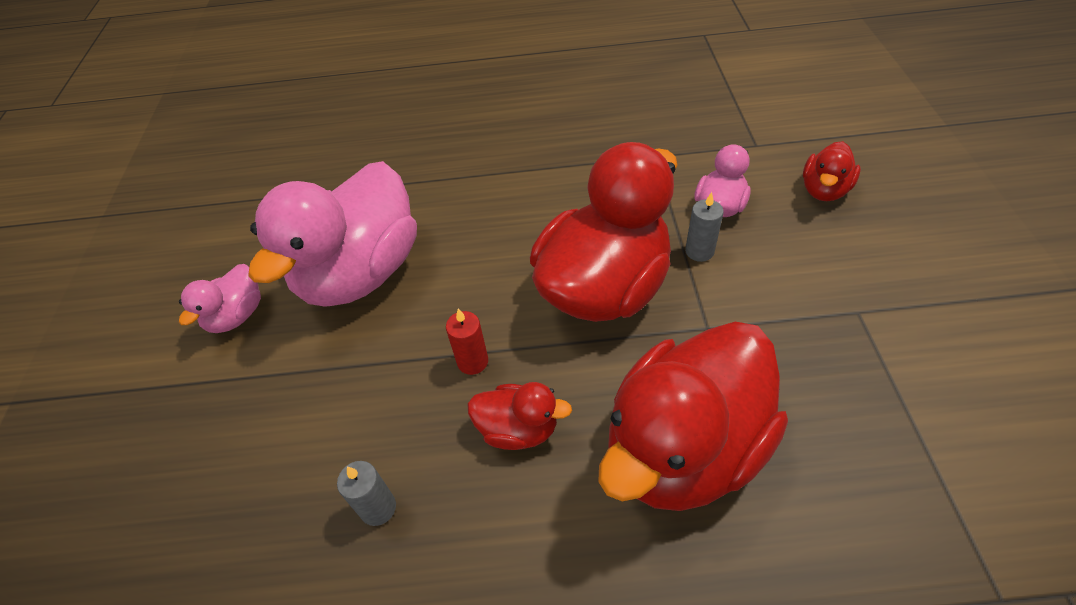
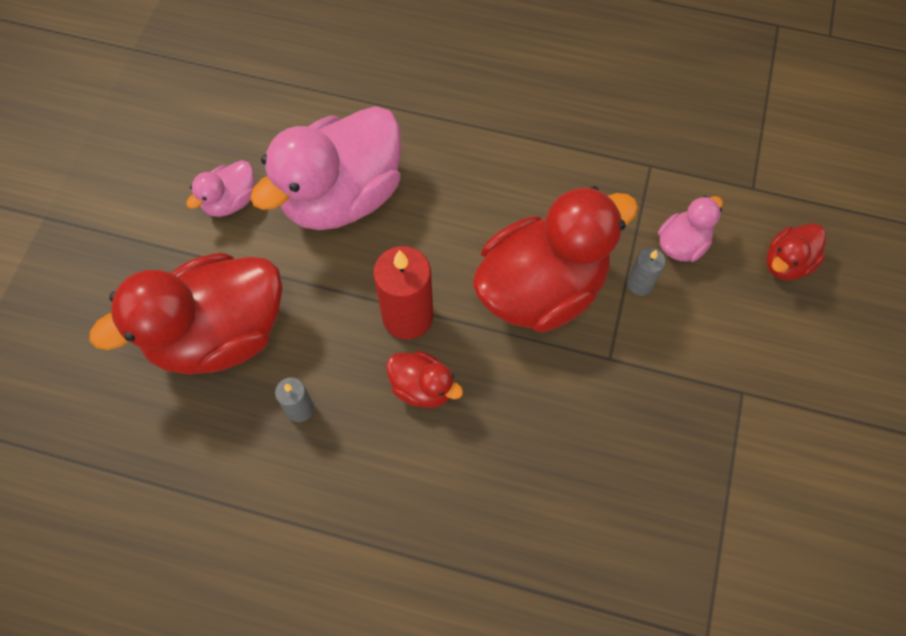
camera: 15 degrees right, 15 degrees up
red candle [446,309,488,375] -> red candle [373,246,433,339], size x1.90
red duck [598,322,788,511] -> red duck moved to [89,253,282,375]

